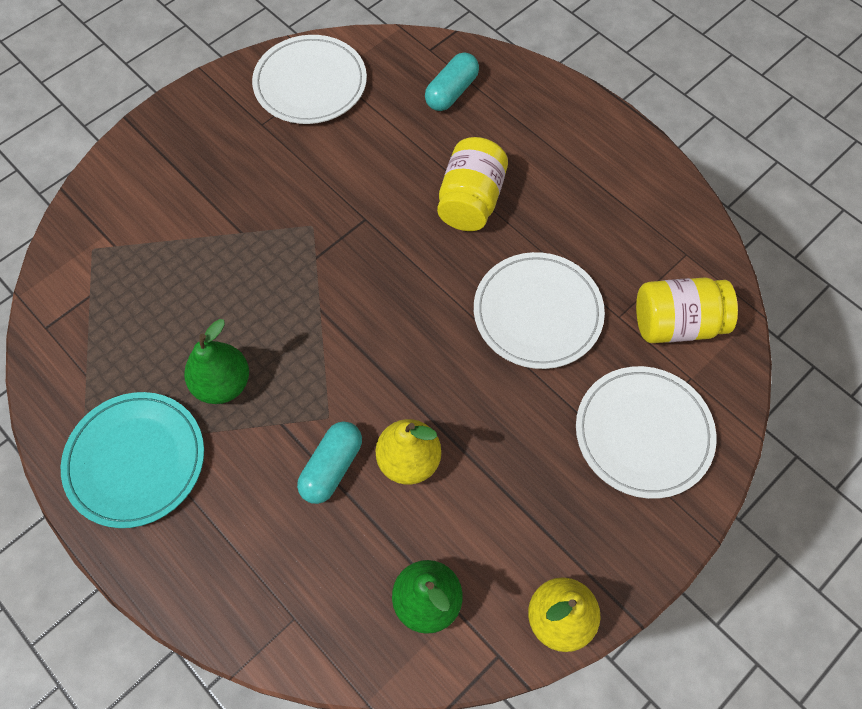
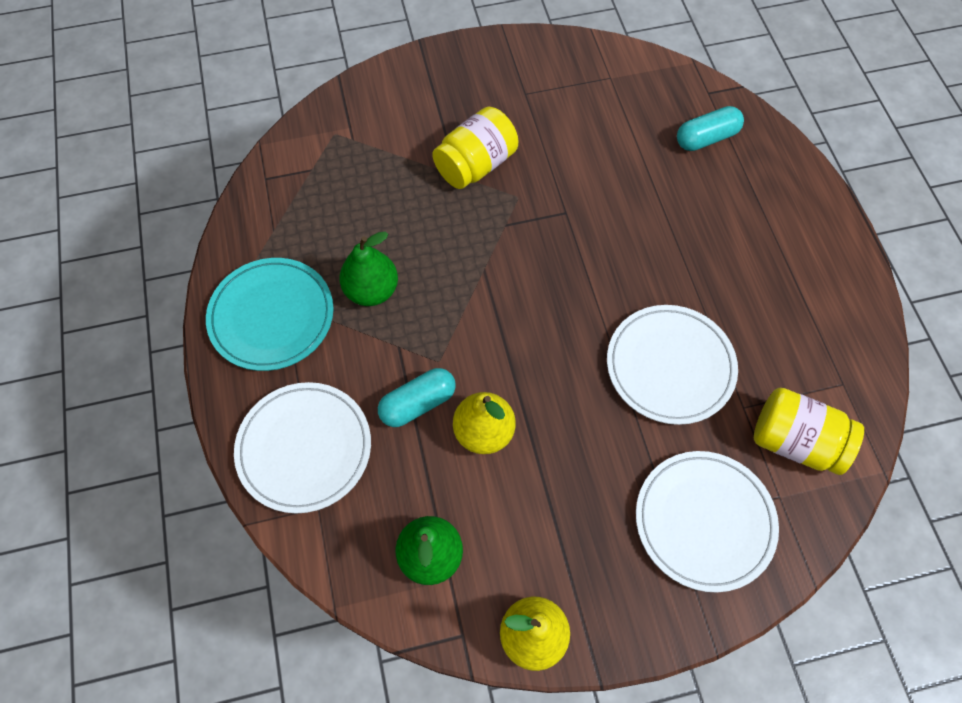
camera: 30 degrees right, 0 degrees up
white plate [252,35,367,124] -> white plate moved to [234,382,371,514]
yellow jar [437,137,508,231] -> yellow jar moved to [432,107,518,189]

